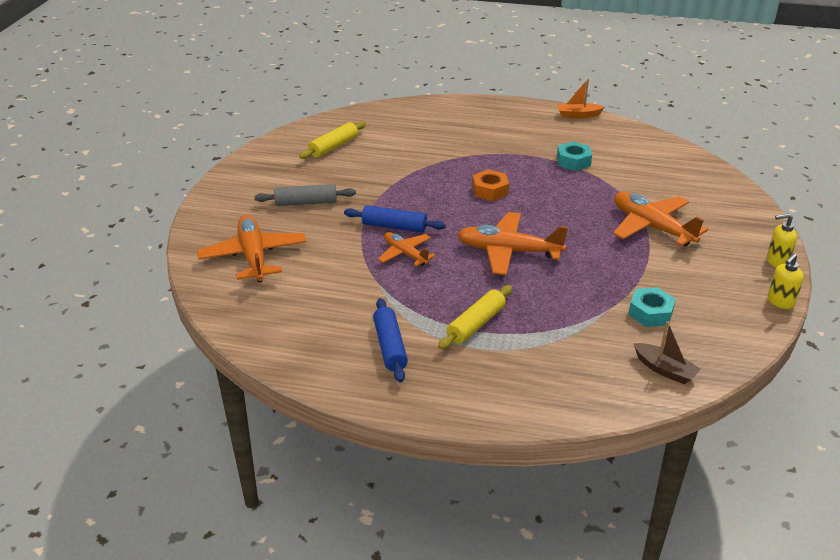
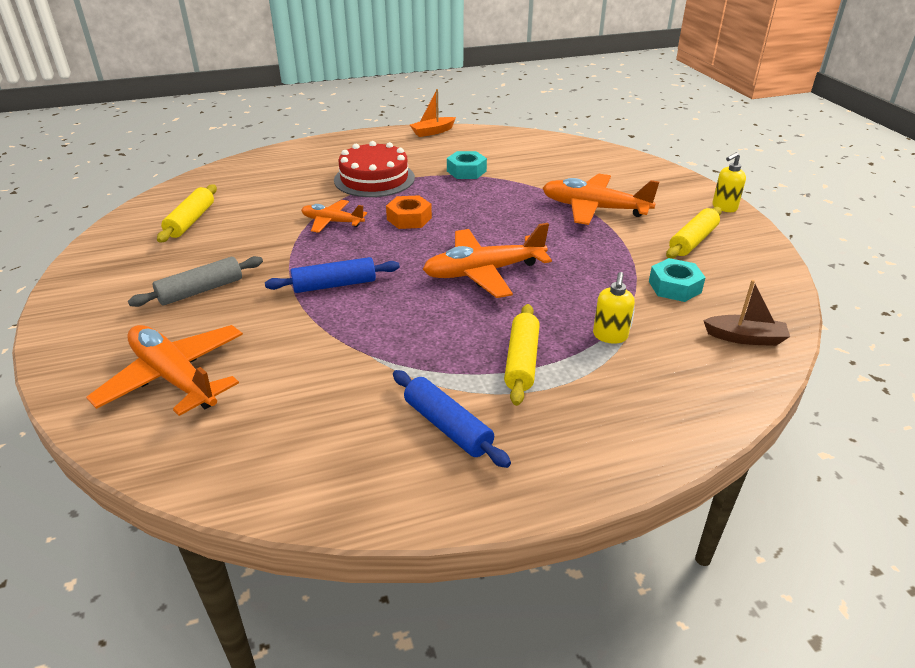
camera: 30 degrees left, 0 degrees up
orange plane [378,232,436,266] -> orange plane moved to [301,200,367,233]
yellow soap dispenser [767,253,804,309] -> yellow soap dispenser moved to [593,272,635,343]
none -> red cake [334,141,415,197]
none -> yellow rolling pin [666,207,722,259]

